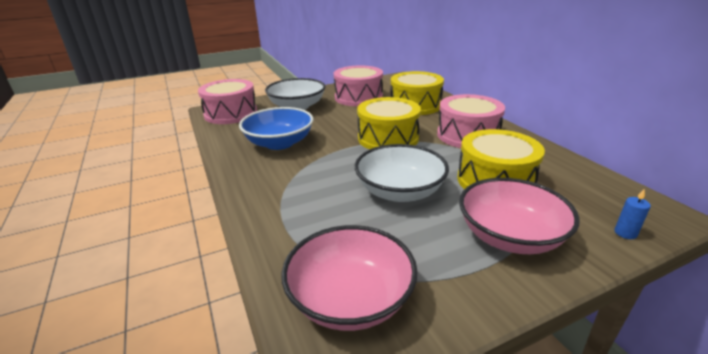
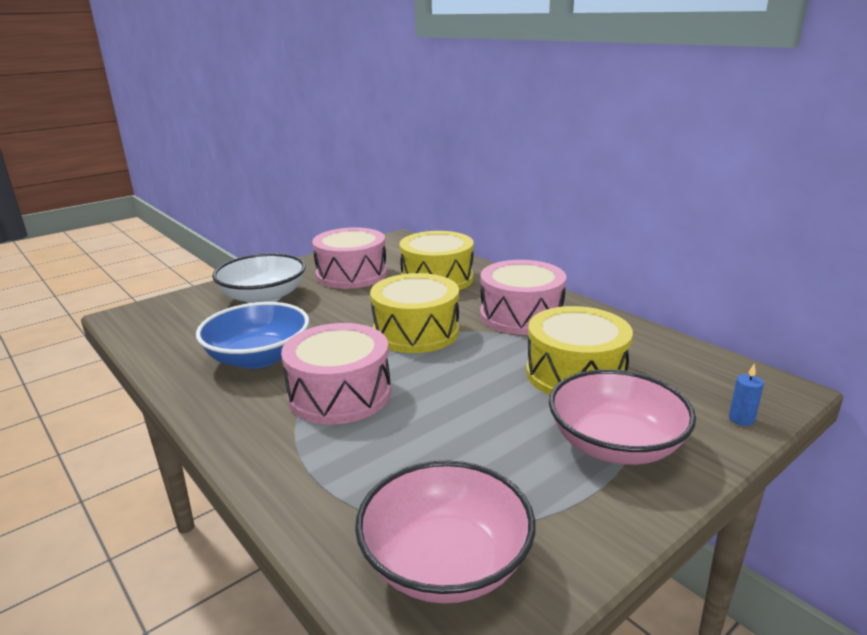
camera: 15 degrees left, 5 degrees down
pink drum [198,79,257,124] -> pink drum moved to [281,323,391,424]
white bowl [355,144,449,202] -> none

